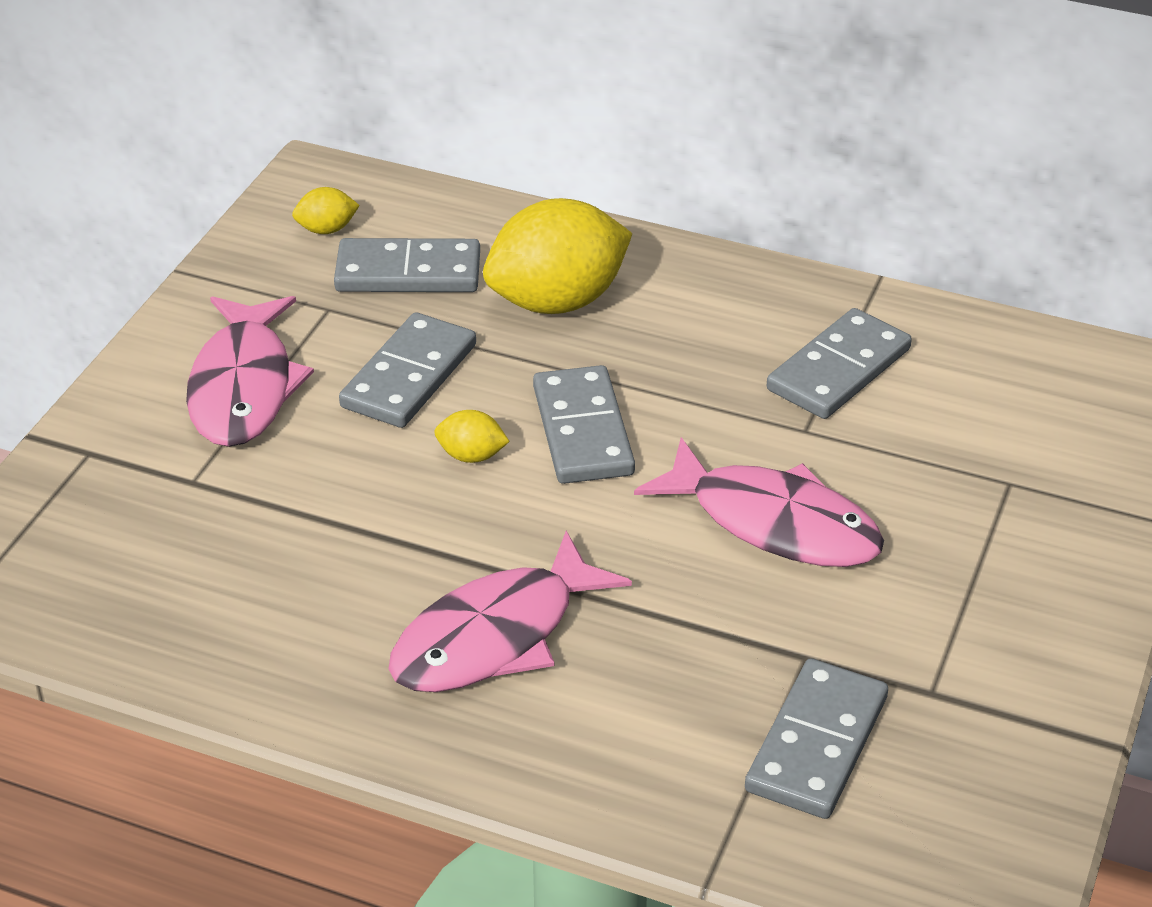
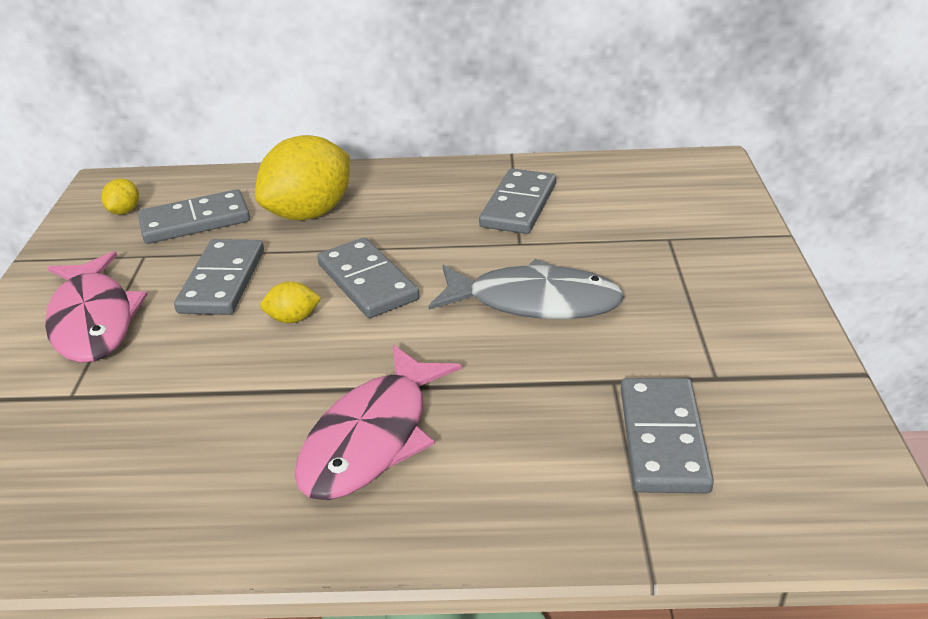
camera: 20 degrees left, 5 degrees down
yellow lemon [292,187,360,234] -> yellow lemon turned 45 degrees counterclockwise [101,178,139,215]
pink fish [634,437,884,567] -> grey fish [429,259,625,319]

